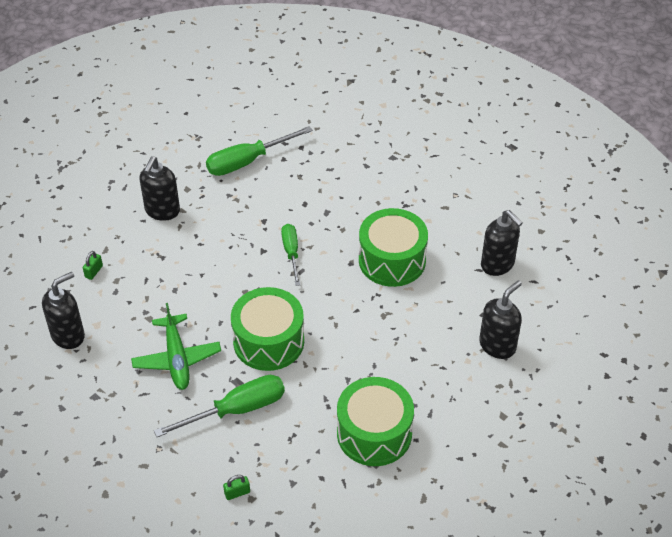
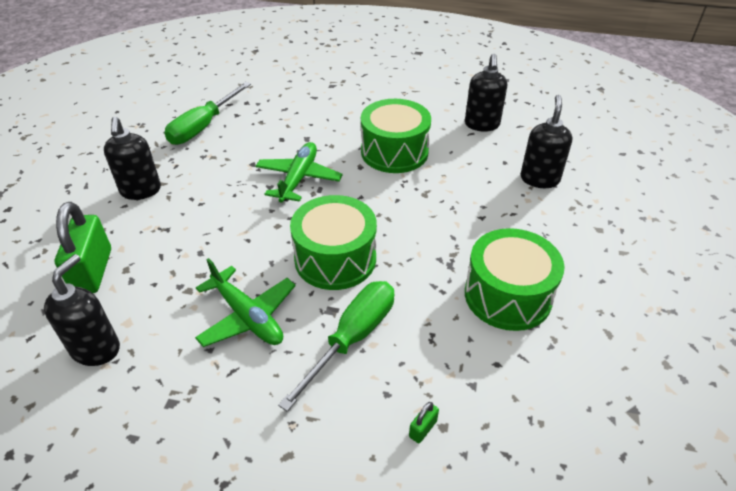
camera: 30 degrees left, 5 degrees down
green padlock [83,251,103,280] -> green padlock [55,202,111,293], size x2.42
green screwdriver [281,224,300,286] -> green plane [255,142,343,203]
black soap dispenser [481,210,523,276] -> black soap dispenser turned 75 degrees clockwise [465,54,507,132]

